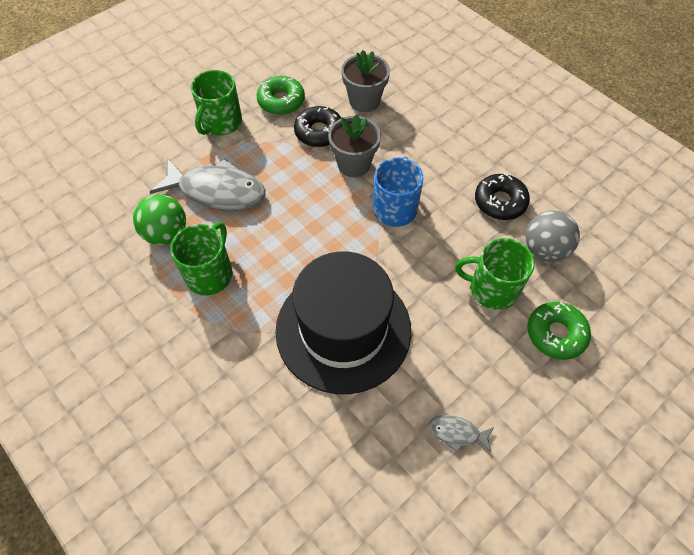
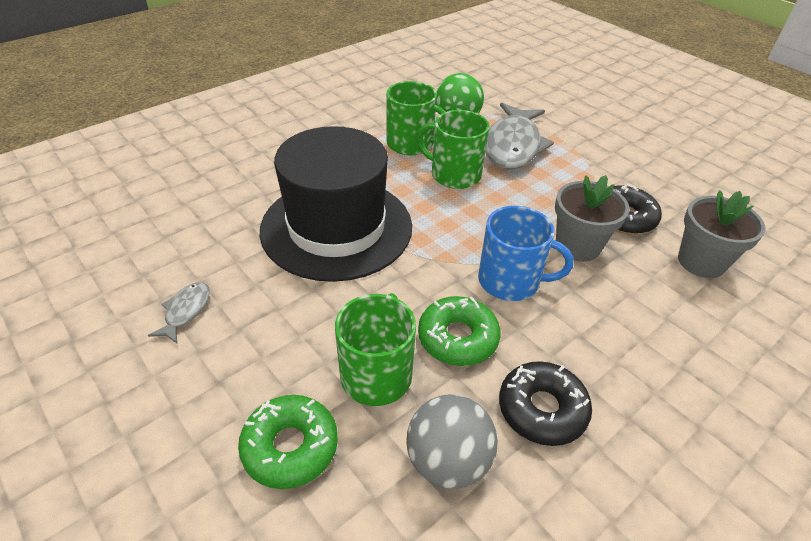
camera: 90 degrees right, 15 degrees down
green mug [191,70,242,135] -> green mug moved to [416,110,489,189]
green donut [257,76,305,115] -> green donut moved to [418,296,501,366]

